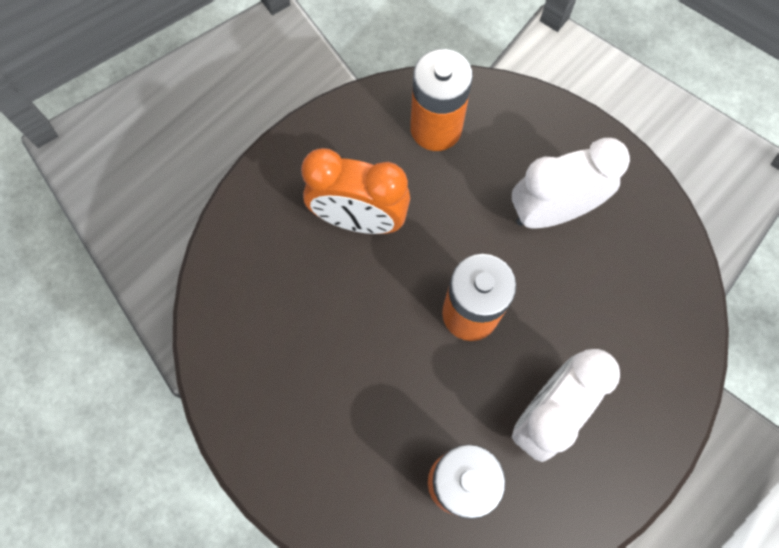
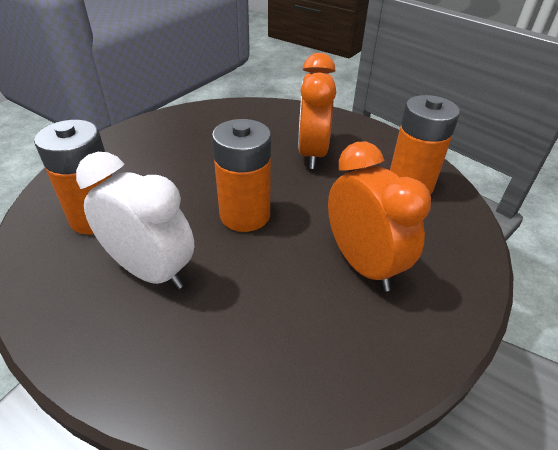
camera: 80 degrees right, 30 degrees down
white clock [512,138,630,228] -> orange clock [328,141,431,292]

